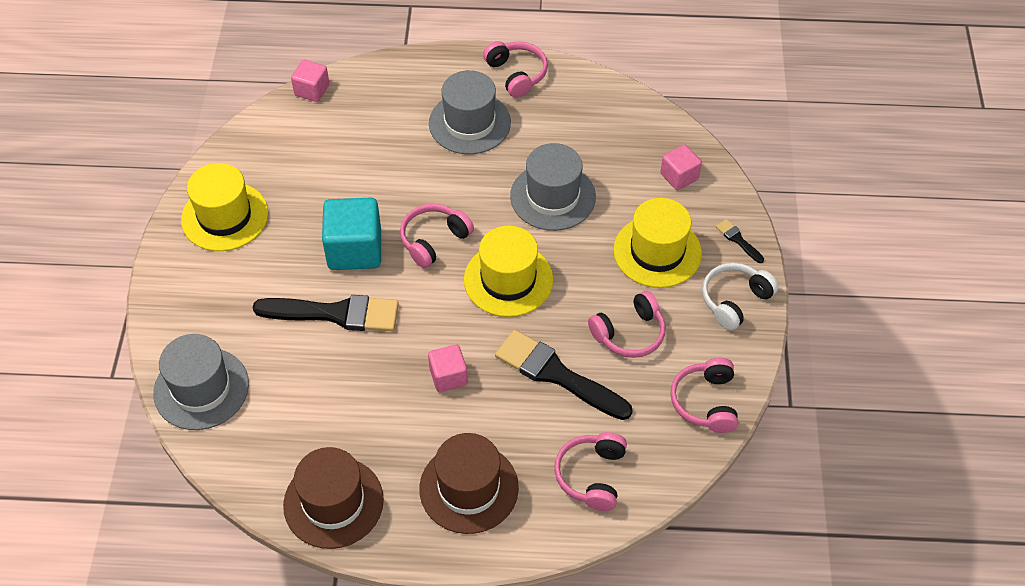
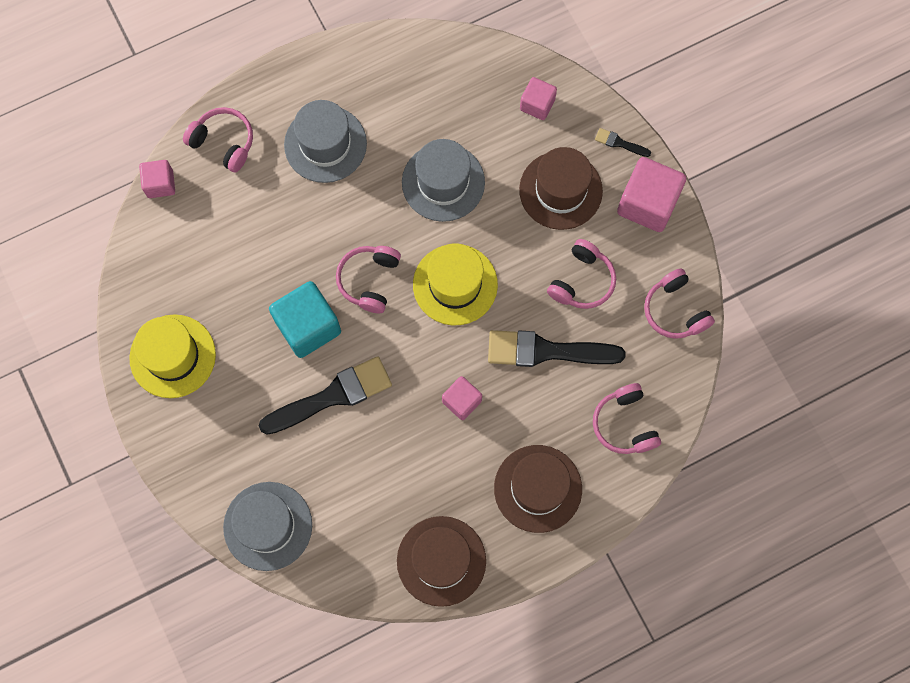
camera: 30 degrees left, 20 degrees up
pink headphones [483,41,548,98] -> pink headphones moved to [183,107,253,172]
yellow hat [613,198,702,288] -> brown hat [519,147,603,230]
white headphones [702,263,779,331] -> pink cube [617,157,686,232]

